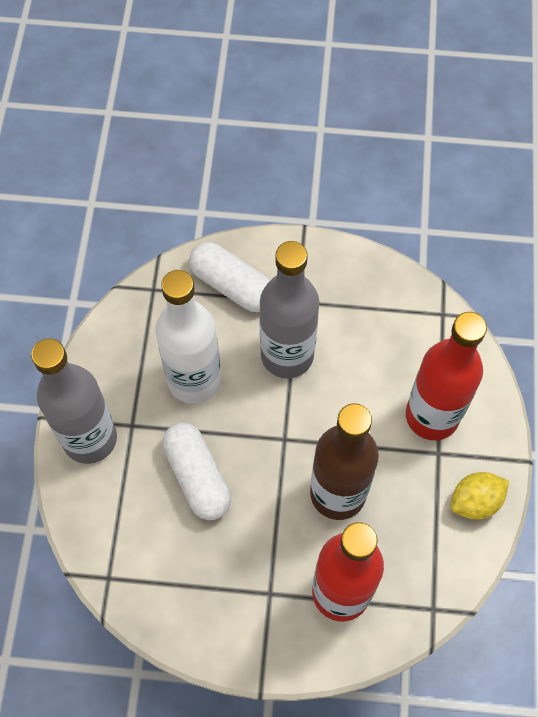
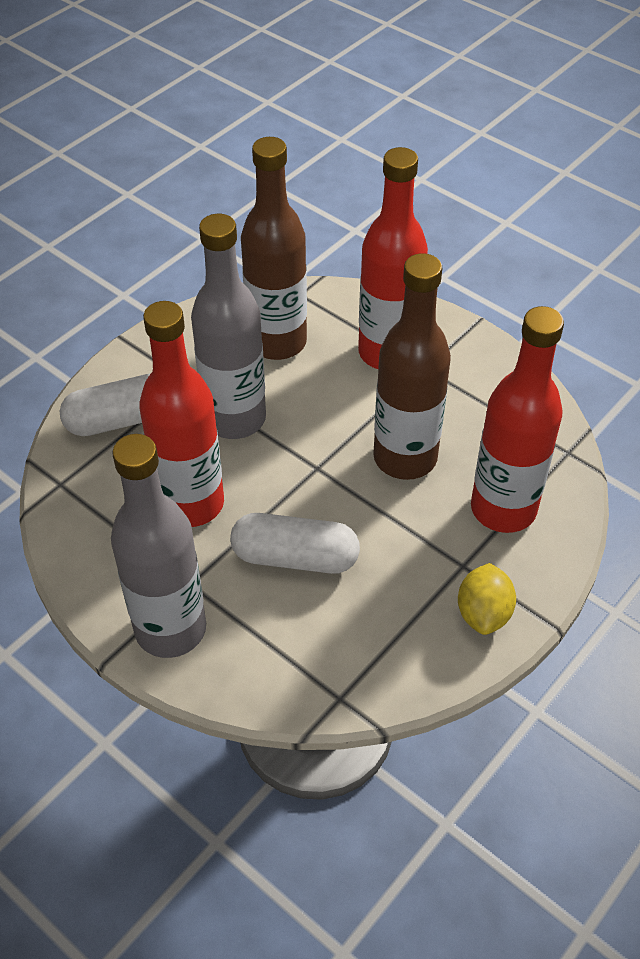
camera: 55 degrees left, 15 degrees down
white bottle [155,270,221,404] -> red bottle [139,301,224,527]
yellow lemon [451,472,509,520] -> yellow lemon moved to [458,563,516,635]
none -> brown bottle [241,137,307,360]

